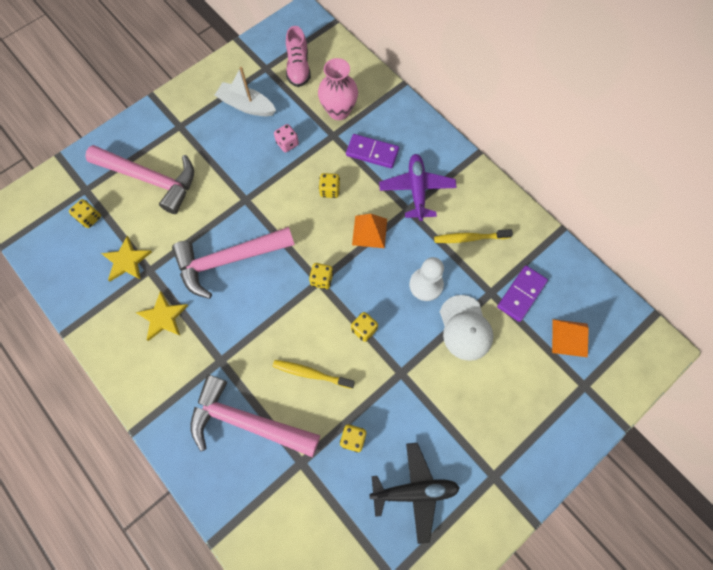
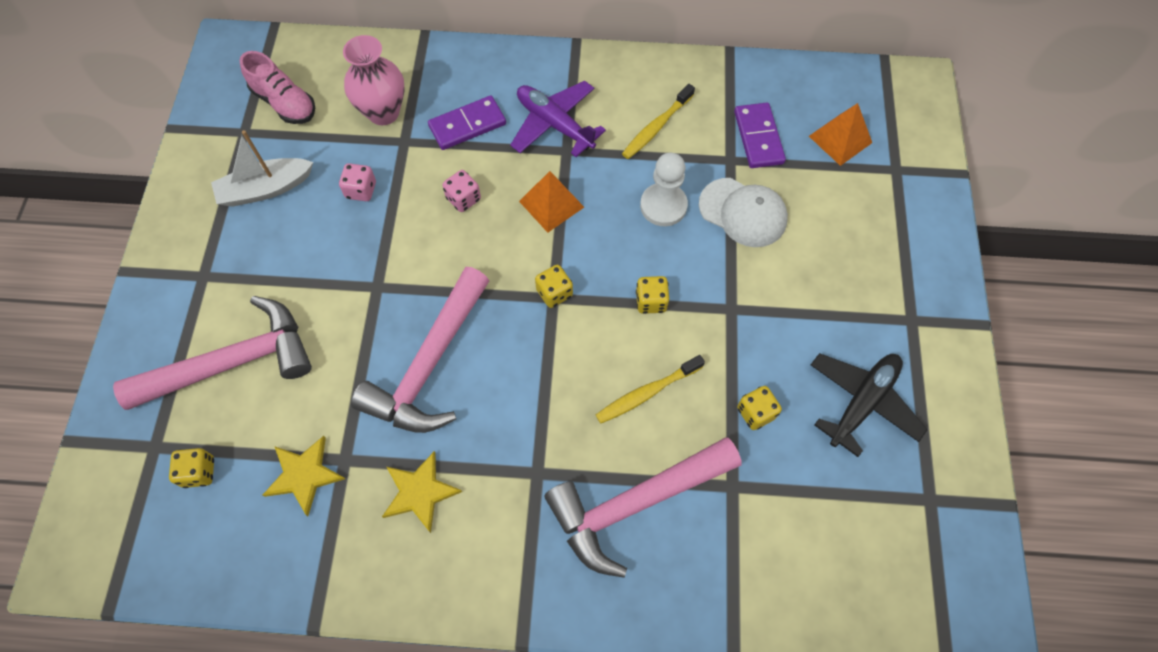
camera: 45 degrees left, 5 degrees down
yellow dice [319,173,340,198] -> pink dice [442,170,481,212]

